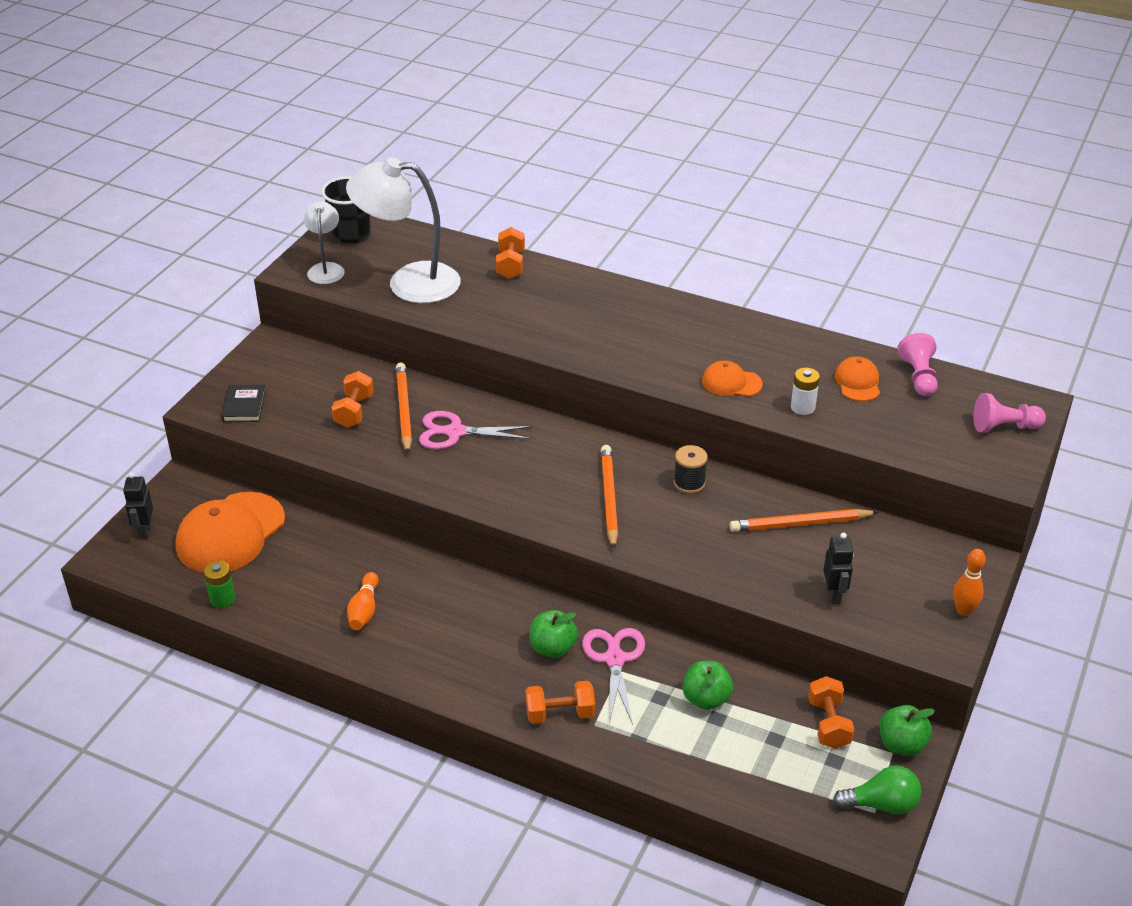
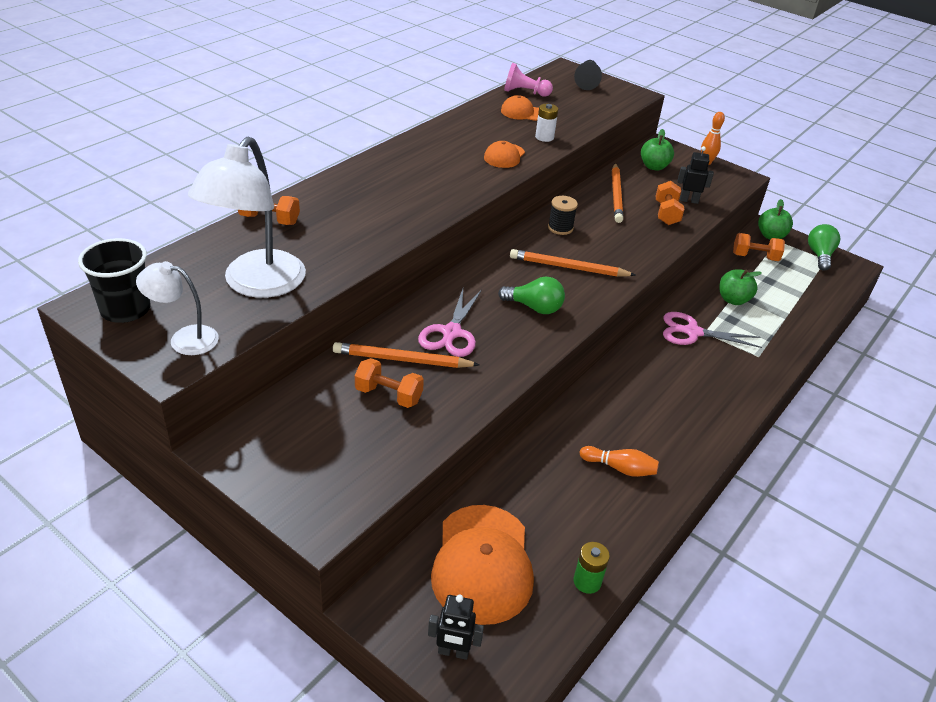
camera: 80 degrees left, 0 degrees up
orange cap [176,492,285,573] -> orange cap turned 45 degrees clockwise [431,505,534,625]
black book [222,385,266,422] -> none
orange dumbbell [526,681,595,724] -> orange dumbbell moved to [655,181,684,225]
green apple [529,610,578,658] -> green apple moved to [641,129,674,171]
pink pawn [973,393,1046,433] -> black pawn [574,60,602,90]
none -> green light bulb [498,277,565,314]

